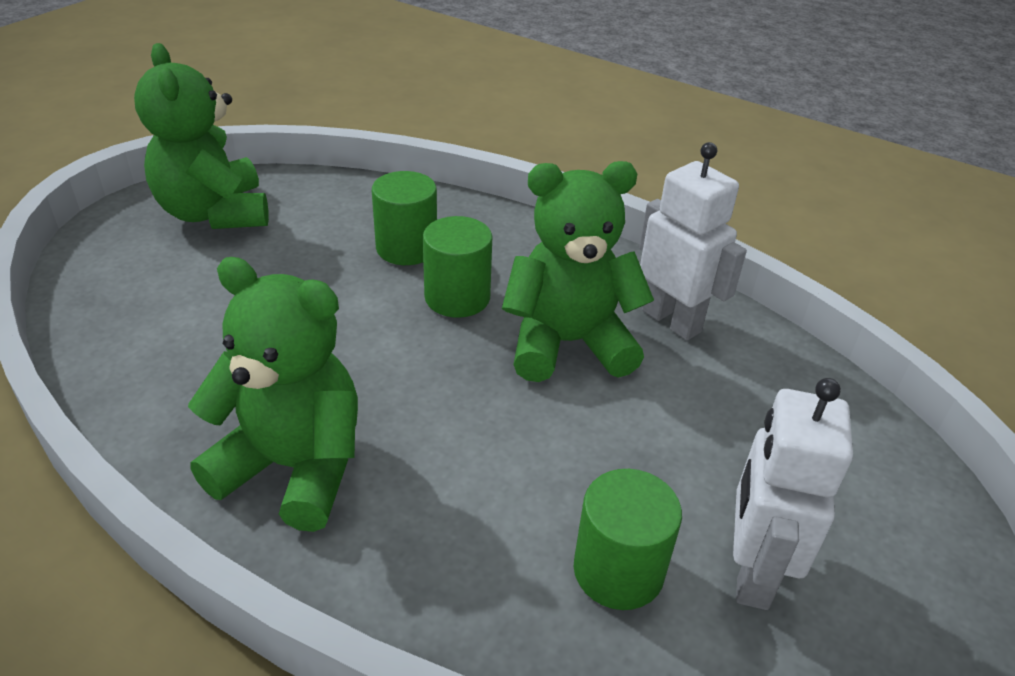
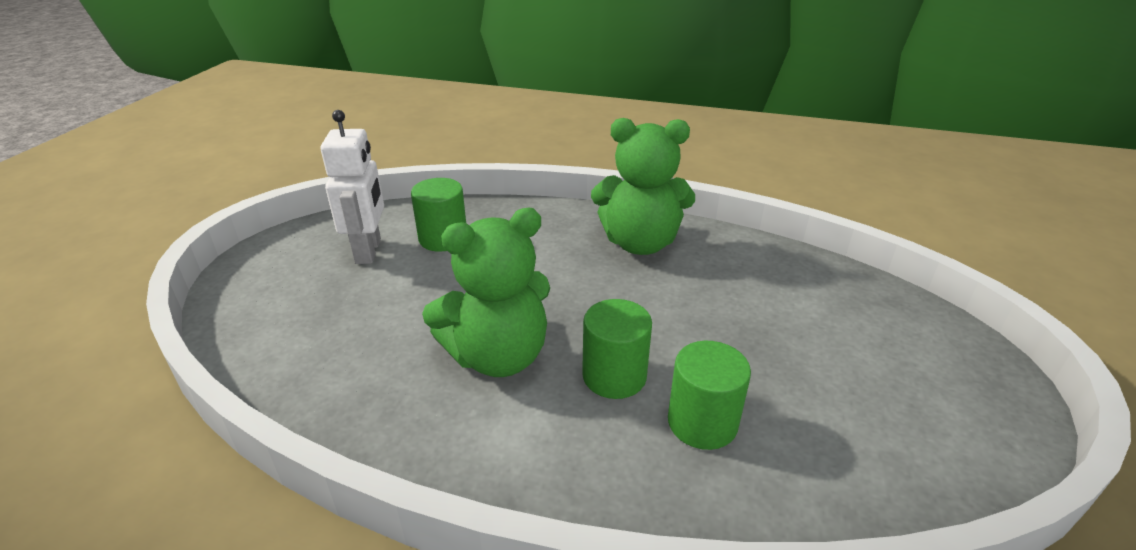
camera: 165 degrees right, 5 degrees down
green teddy bear [134,43,269,229] -> none
white robot [639,142,747,340] -> none

